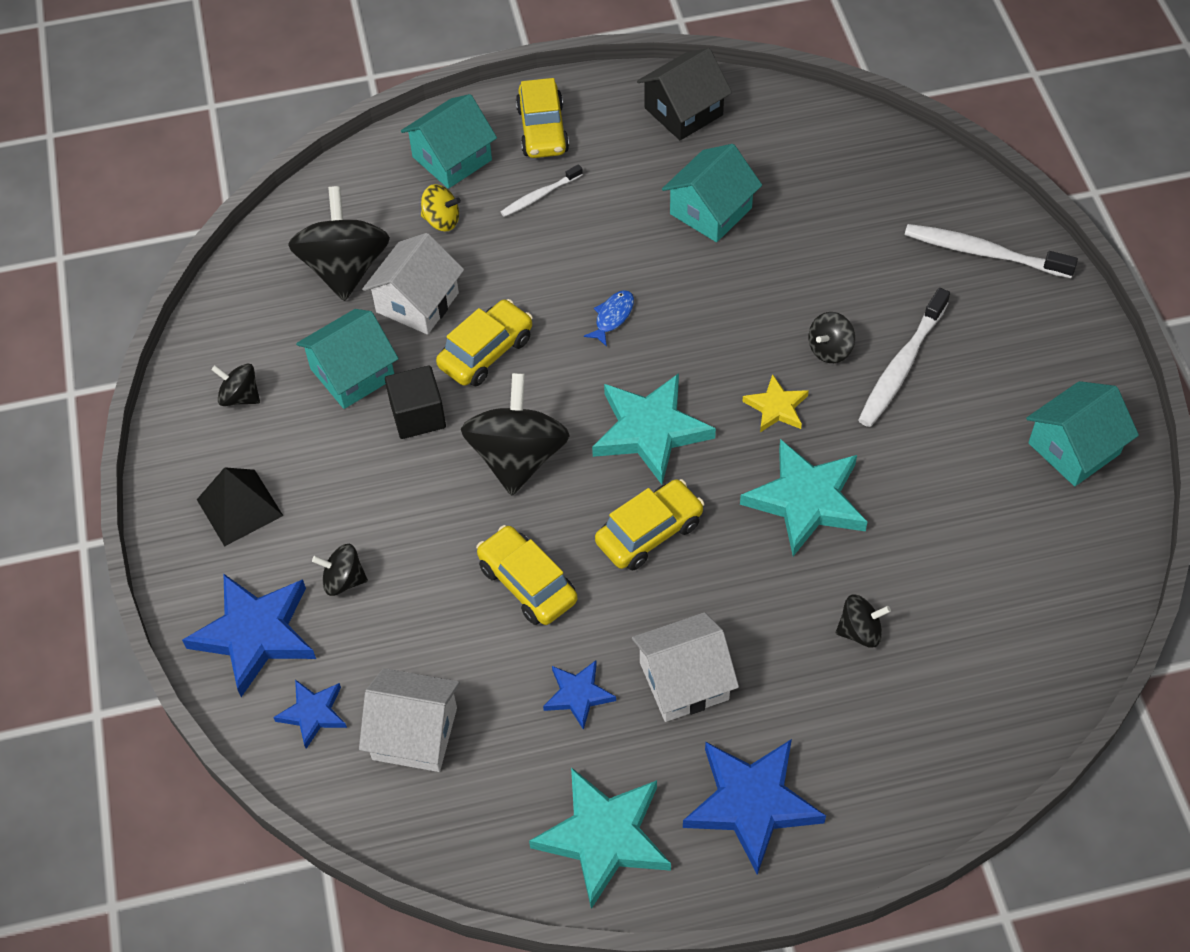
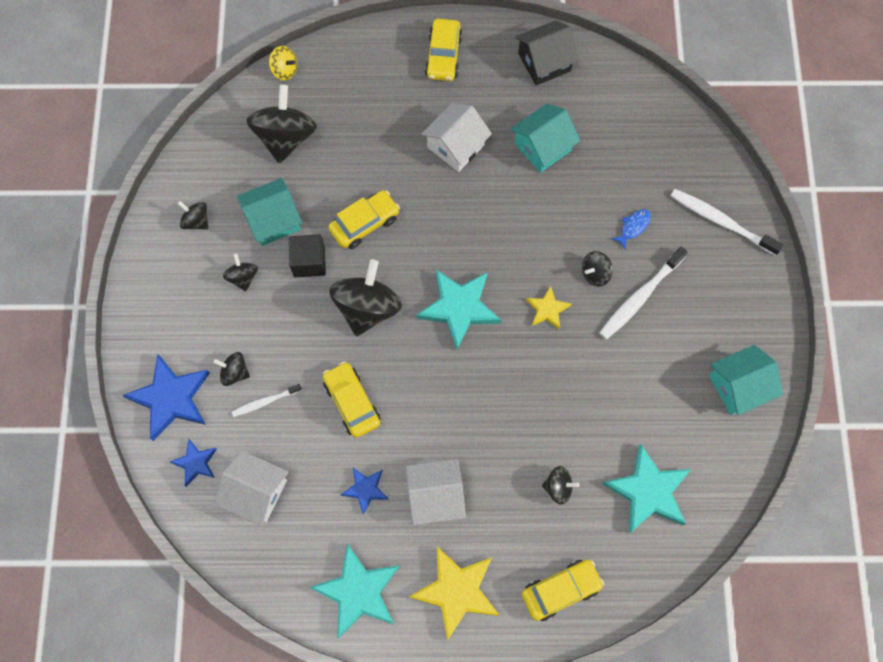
camera: 10 degrees right, 15 degrees up
black pyramid [197,467,283,547] -> none
white house [362,233,464,335] -> white house moved to [421,103,492,172]
turquoise house [401,94,497,189] -> none
yellow spinning top [421,184,461,232] -> yellow spinning top moved to [269,46,297,80]
white toothbrush [501,164,583,217] -> white toothbrush moved to [232,384,302,417]
blue fish [584,290,634,347] -> blue fish moved to [612,209,651,249]
yellow car [595,479,705,570] -> yellow car moved to [522,560,604,621]
blue star [683,739,826,875] -> yellow star [409,547,500,640]
turquoise star [740,439,867,556] -> turquoise star moved to [602,444,691,533]
none -> black spinning top [223,253,258,291]

